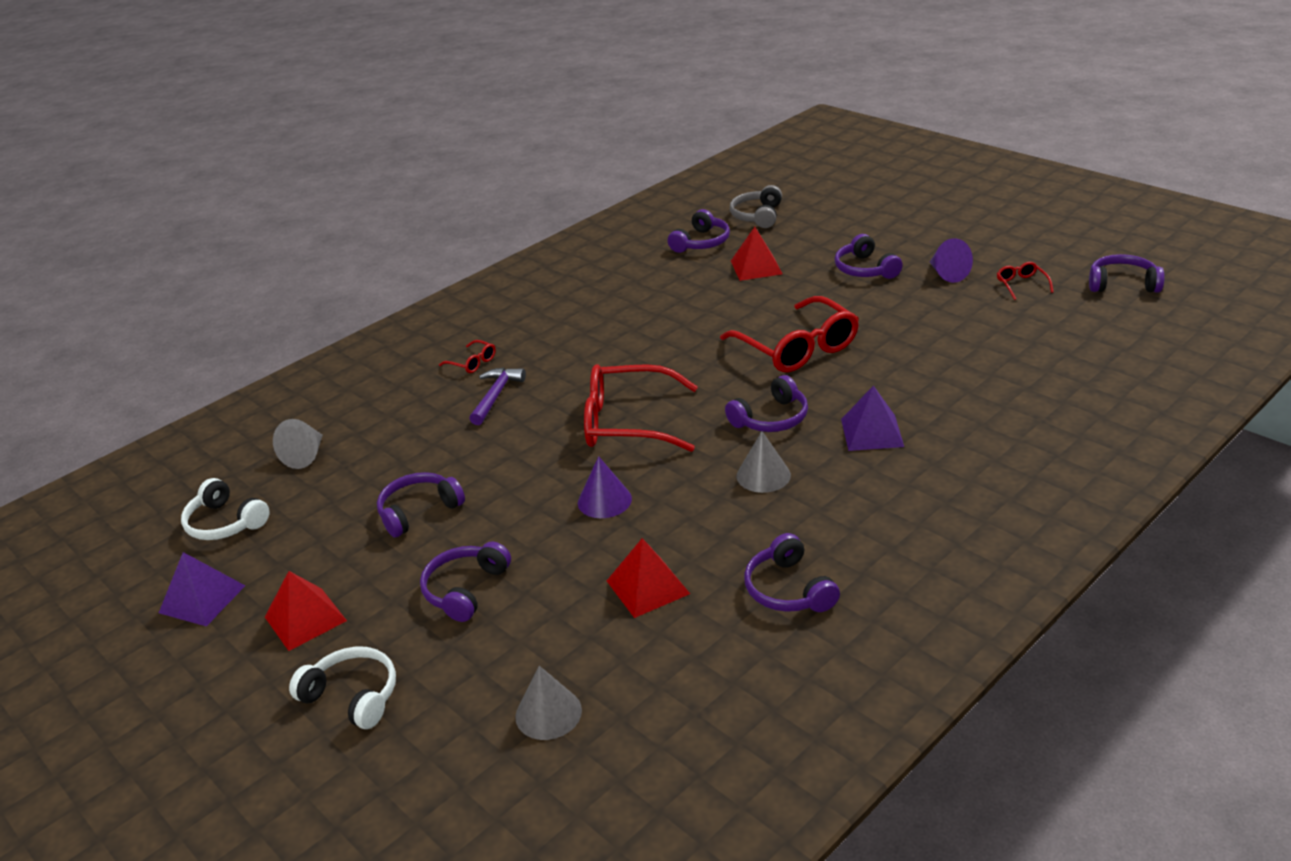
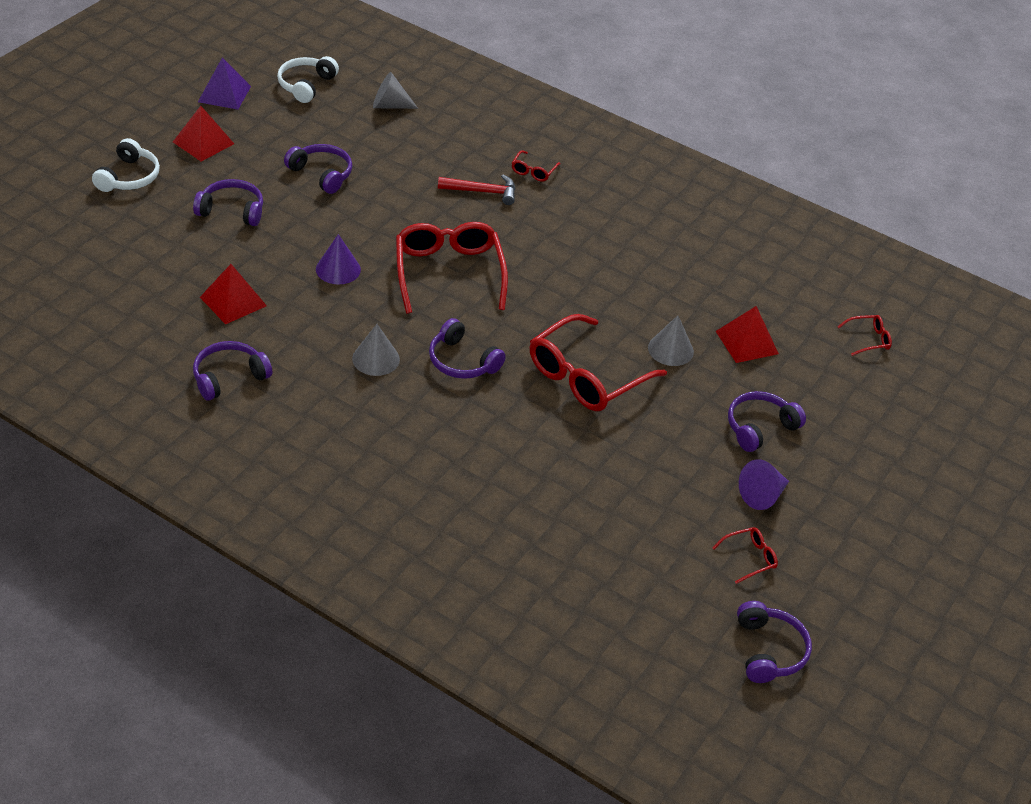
camera: 70 degrees right, 10 degrees up
purple hammer [469,368,526,425] -> red hammer [438,175,515,205]
grey cone [515,666,582,740] -> grey cone moved to [648,315,694,366]
purple headphones [668,209,730,253] -> none
grey headphones [730,185,782,228] -> red glasses [837,315,892,356]
purple pyramid [841,385,904,451] -> none

